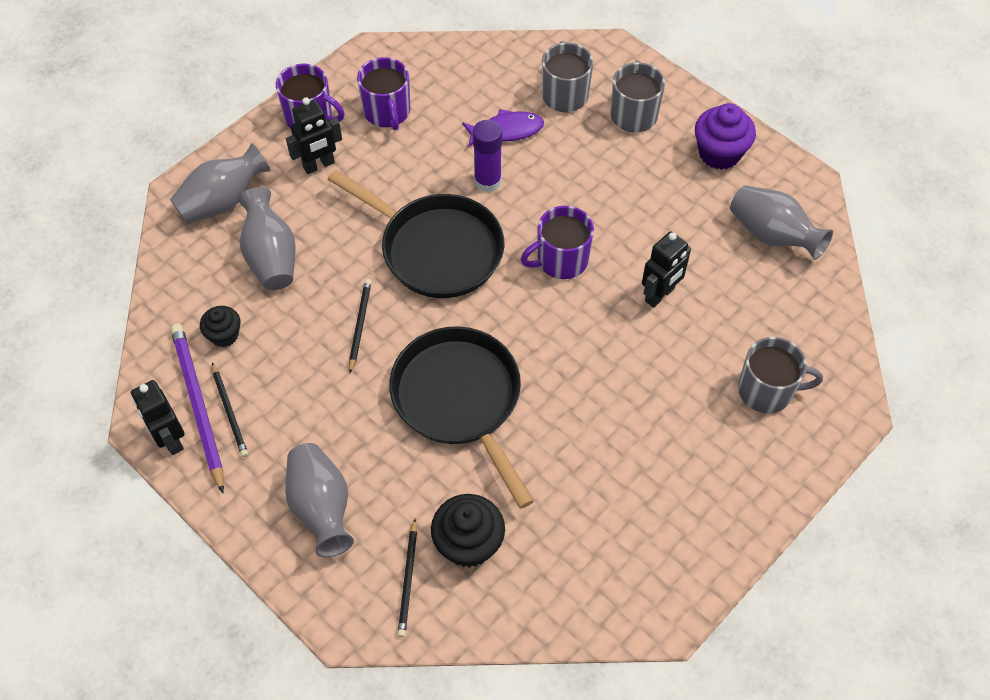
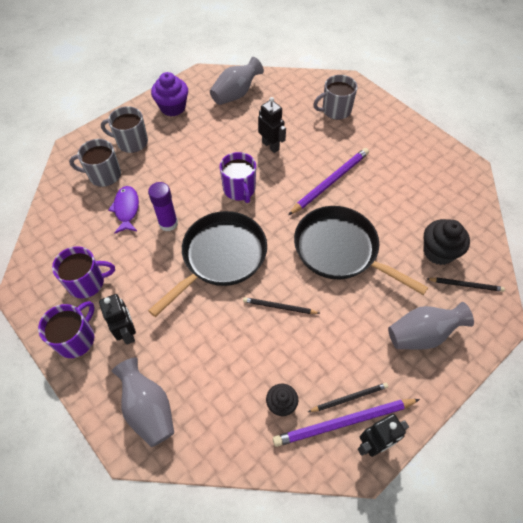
camera: 85 degrees left, 0 degrees up
grey vase [238,187,296,290] -> none
black pan [389,326,534,509] -> black pan turned 60 degrees clockwise [294,206,428,295]
grey mug [738,337,823,413] -> grey mug turned 120 degrees counterclockwise [313,75,358,120]
none -> purple pencil [288,148,369,215]

